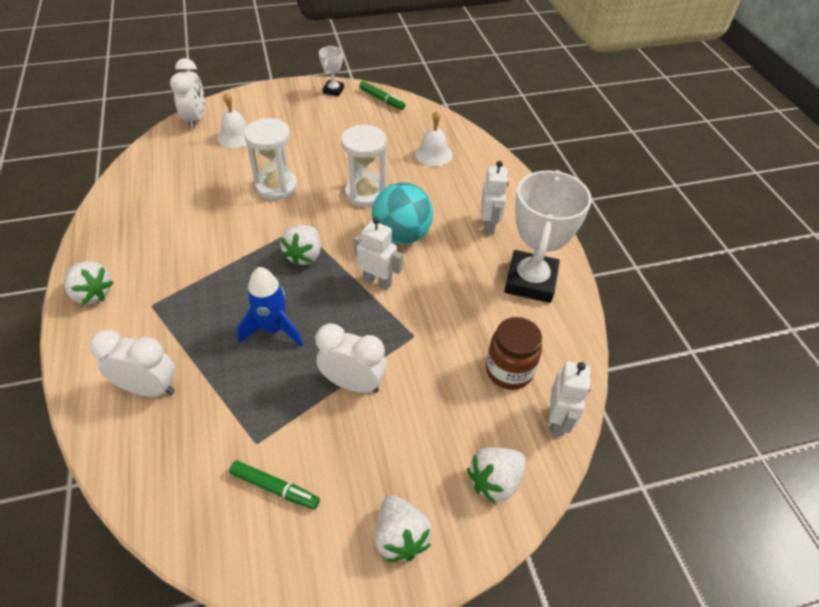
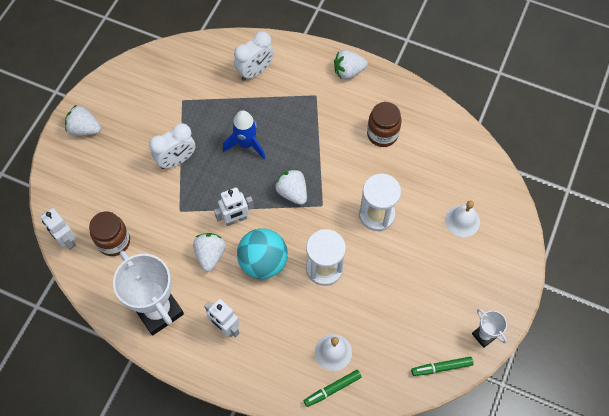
camera: 130 degrees right, 15 degrees up
white clock [170,58,205,129] -> none
green marker [229,461,320,509] -> green marker moved to [304,370,362,407]
white strawberry [467,447,526,504] -> white strawberry moved to [193,233,226,272]
none -> brown jar [367,102,402,147]

